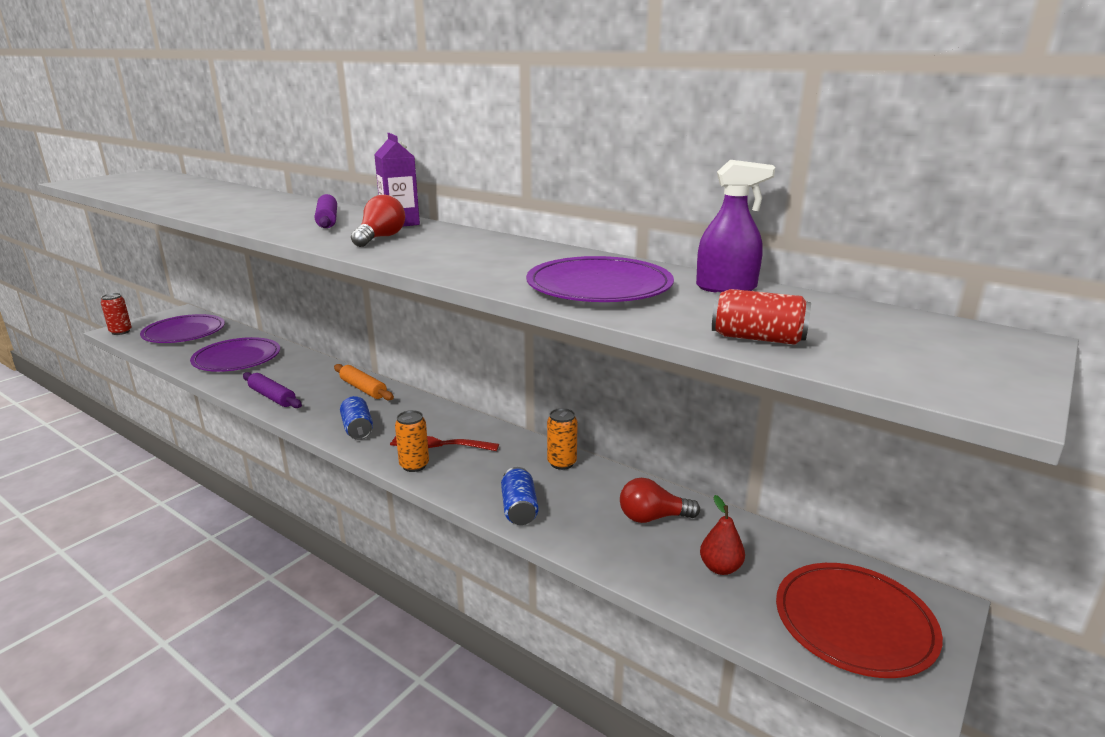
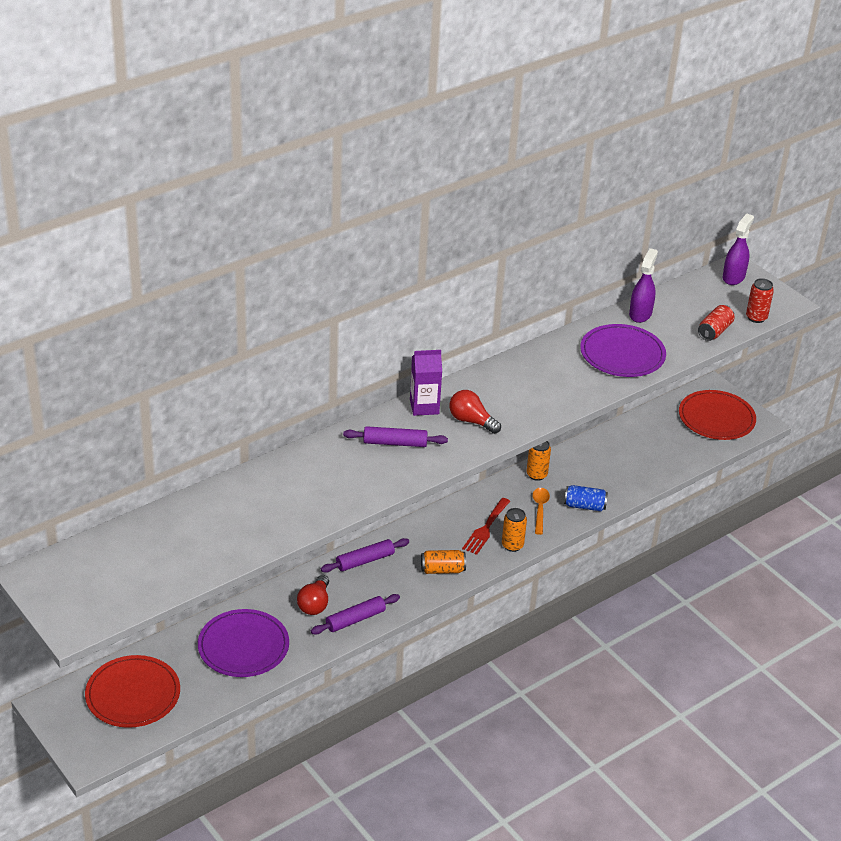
camera: 75 degrees left, 15 degrees up
red can [101,293,132,335] -> red can moved to [746,278,774,323]
purple plate [140,314,225,343] -> red plate [85,655,180,728]
orange rolling pin [334,364,394,401] -> purple rolling pin [321,538,409,573]
blue can [340,396,373,440] -> orange can [421,550,466,574]
red light bulb [620,478,700,523] -> red light bulb moved to [297,575,329,615]
red pear [700,495,745,575] -> none
none -> orange spoon [532,488,550,535]
none -> purple spray bottle [723,214,754,285]

